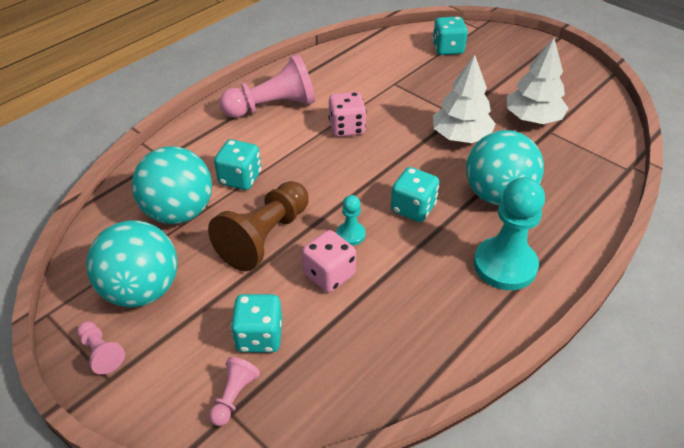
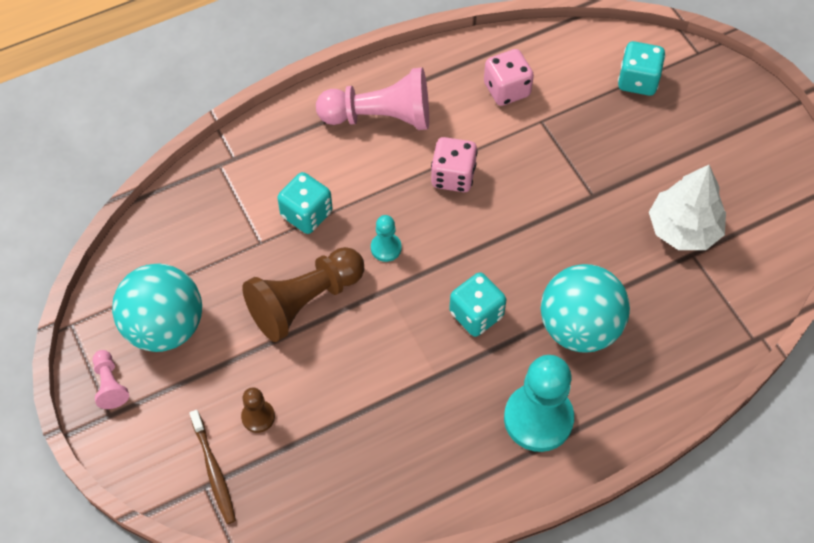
camera: 20 degrees right, 15 degrees up
turquoise ball [132,146,212,224] -> none
pink pawn [209,357,260,426] -> brown toothbrush [189,410,236,524]
turquoise dice [231,294,282,353] -> brown pawn [241,387,275,433]
pink dice [302,230,356,292] -> pink dice moved to [484,49,534,106]
turquoise pawn [337,195,366,245] -> turquoise pawn moved to [371,215,402,262]
white tree [433,55,496,143] -> none

